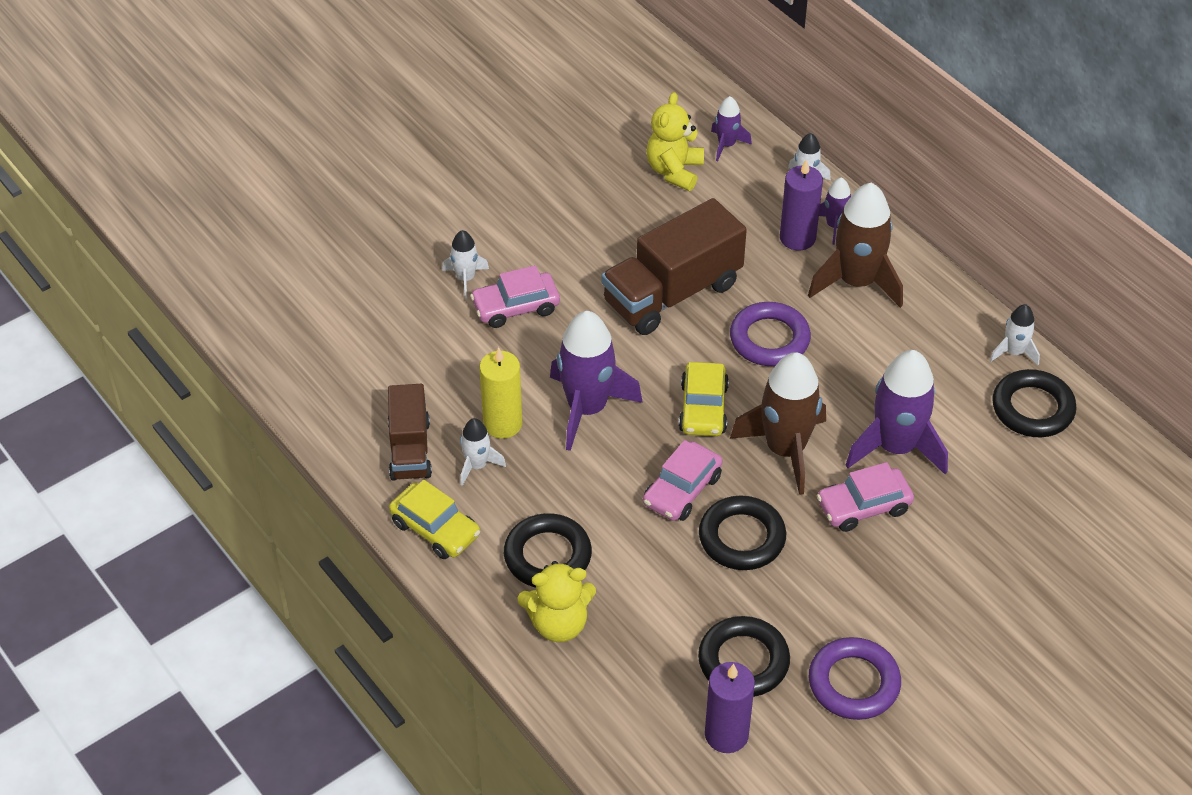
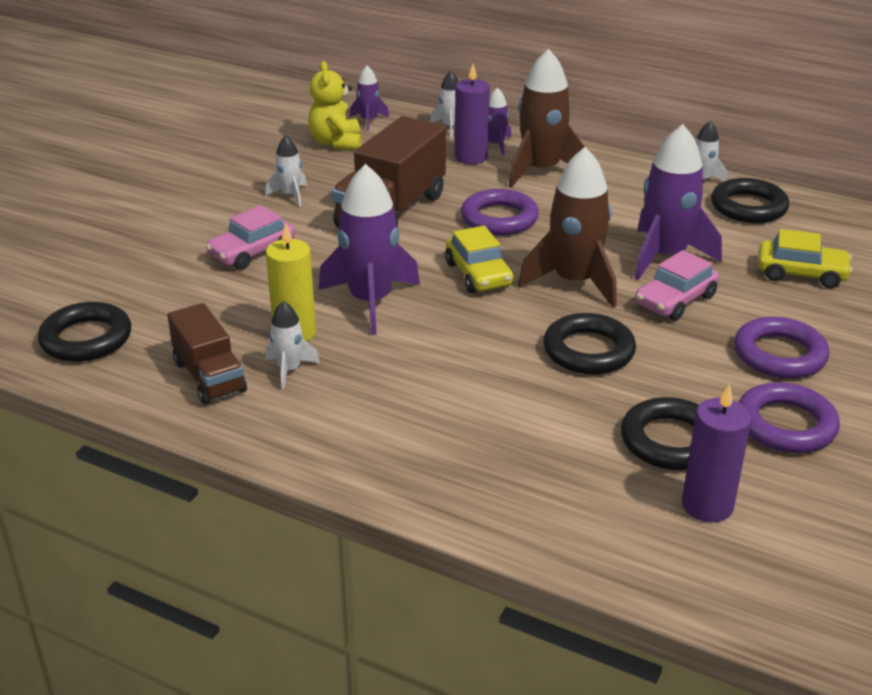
camera: 25 degrees left, 15 degrees down
yellow car [389,480,480,559] -> yellow car moved to [758,229,853,288]
white rocket [442,230,489,298] -> white rocket moved to [265,135,307,207]
black ring [504,513,592,588] -> black ring moved to [38,302,131,362]
yellow teddy bear [518,561,596,642] -> none
pink car [643,440,722,521] -> none
none -> purple ring [734,317,829,379]

